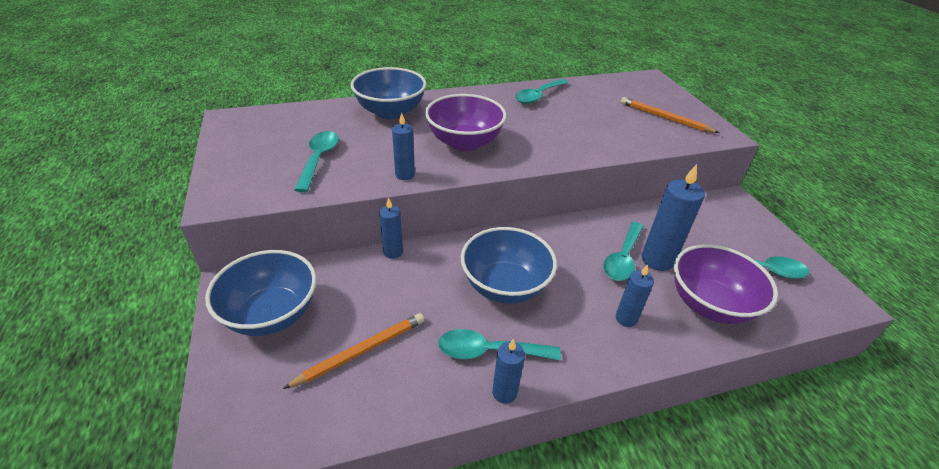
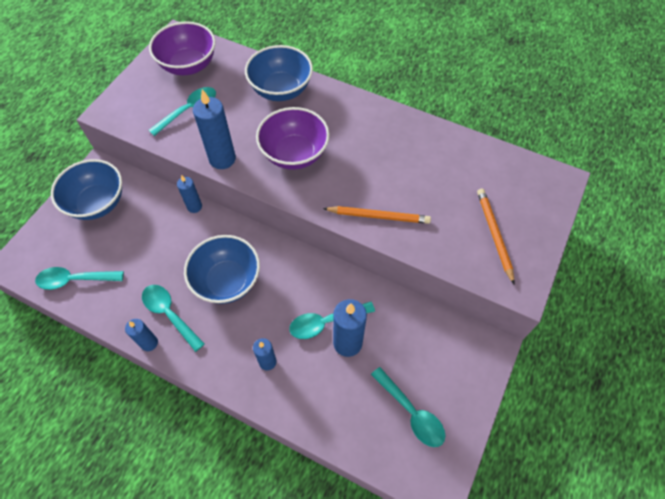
camera: 45 degrees right, 20 degrees up
orange pencil [283,313,424,389] -> orange pencil moved to [323,206,431,224]
blue candle [392,113,415,180] -> blue candle [193,89,236,169], size x1.68
turquoise spoon [515,79,569,104] -> turquoise spoon moved to [35,267,124,290]
purple bowl [674,244,778,324] -> purple bowl moved to [149,21,215,75]

